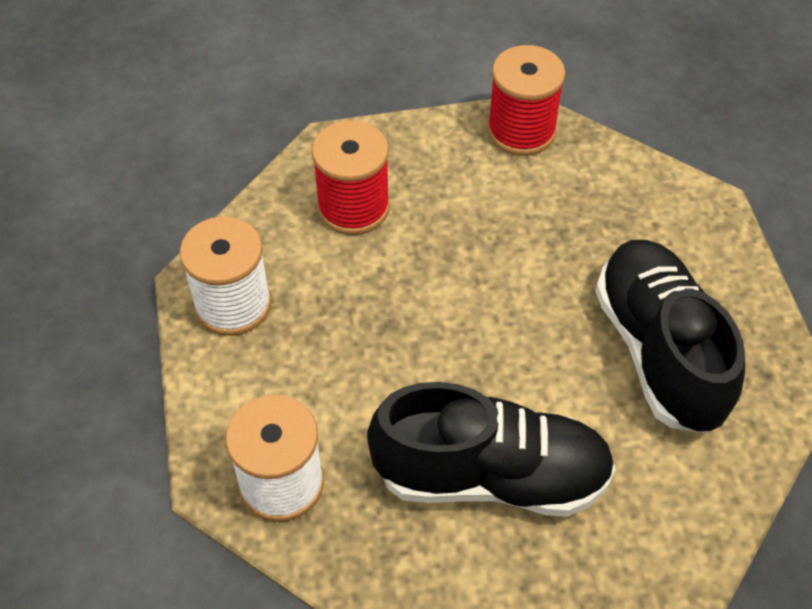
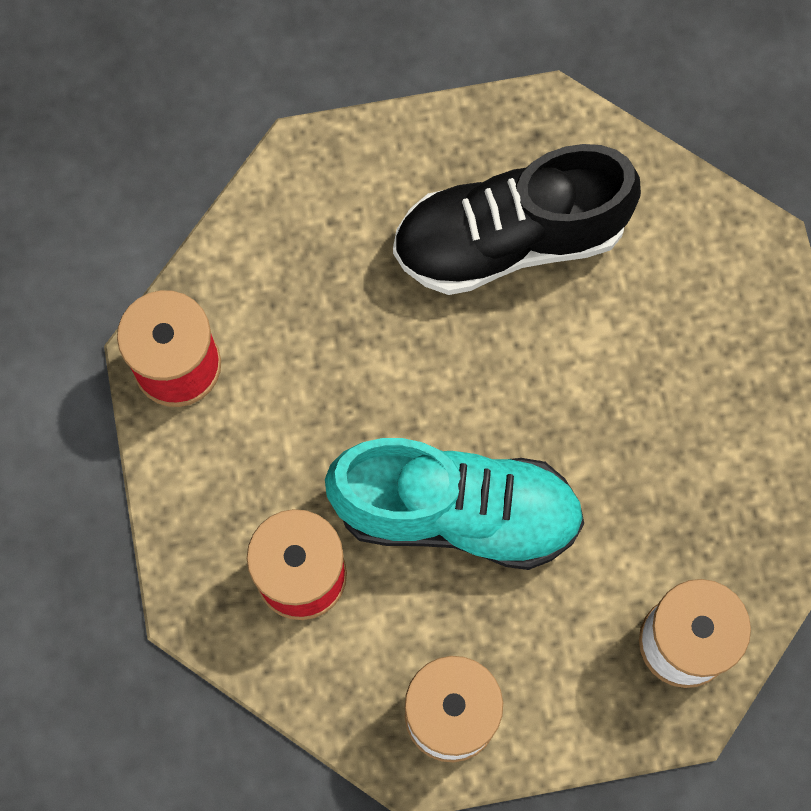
camera: 90 degrees left, 20 degrees up
black shoe [367,382,616,517] -> none
none -> turquoise shoe [325,438,584,570]

